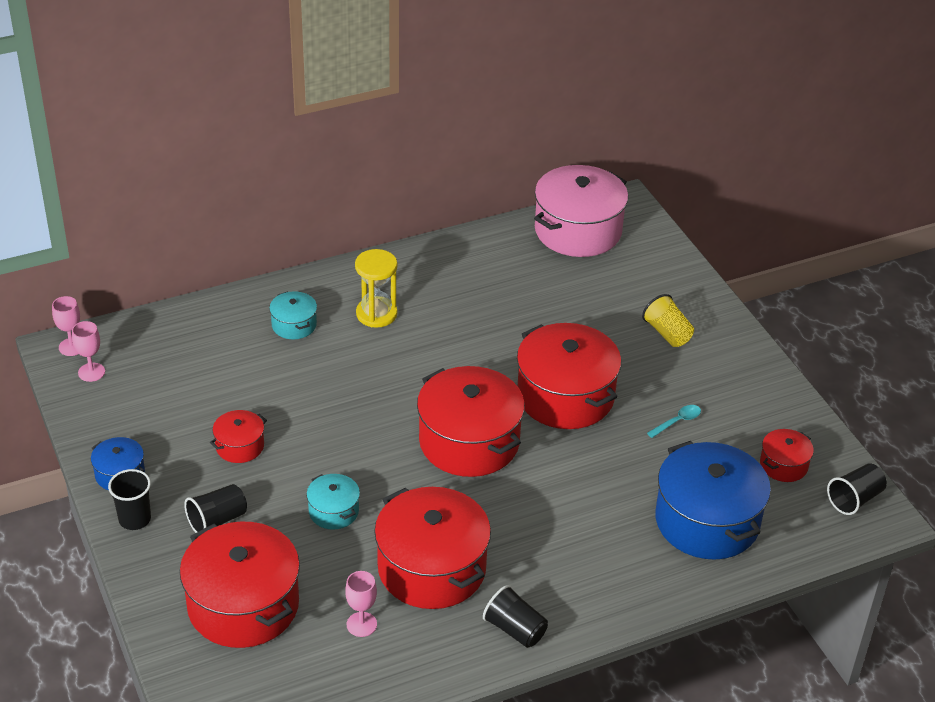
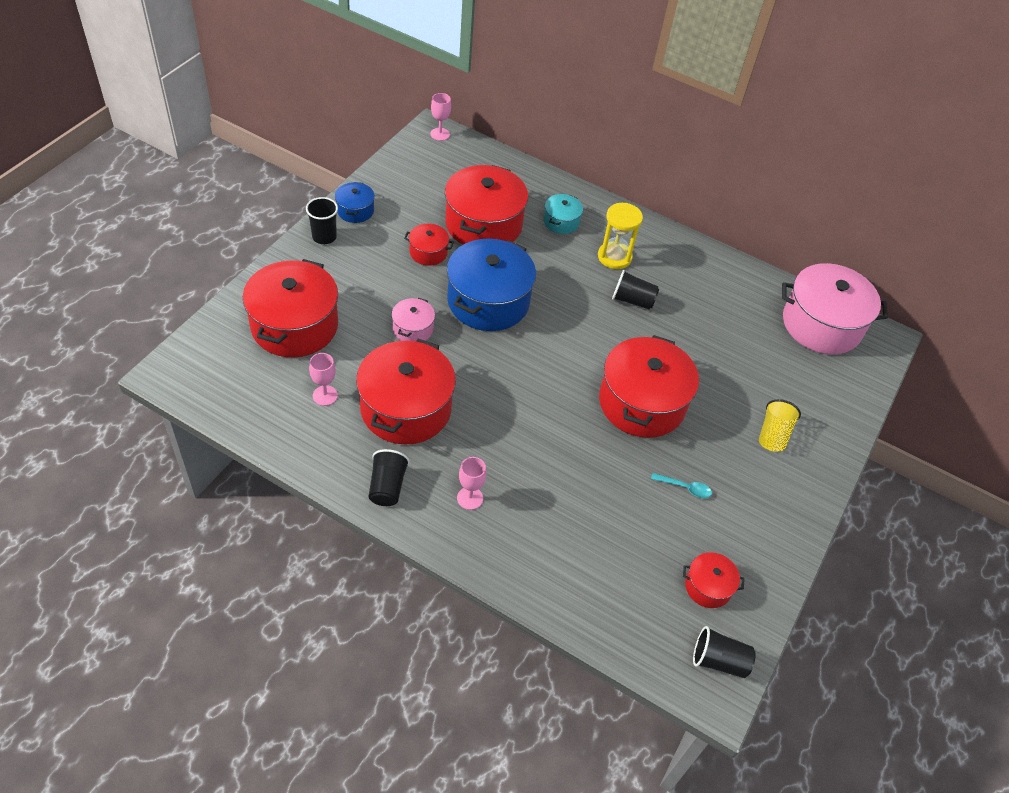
camera: 50 degrees right, 10 degrees up
pink goblet [72,321,105,382] -> pink goblet moved to [457,457,486,510]
black cup [184,484,247,533] -> black cup moved to [612,270,659,309]
turquoise pot [307,474,360,530] -> pink pot [391,298,435,341]
red pot [417,366,525,477] -> red pot moved to [445,165,528,245]
blue pot [655,441,771,560] -> blue pot moved to [447,239,536,331]

